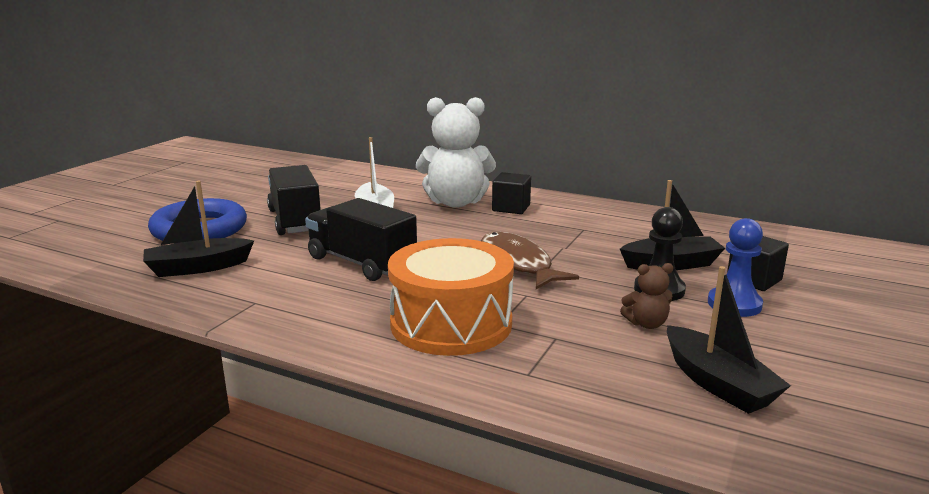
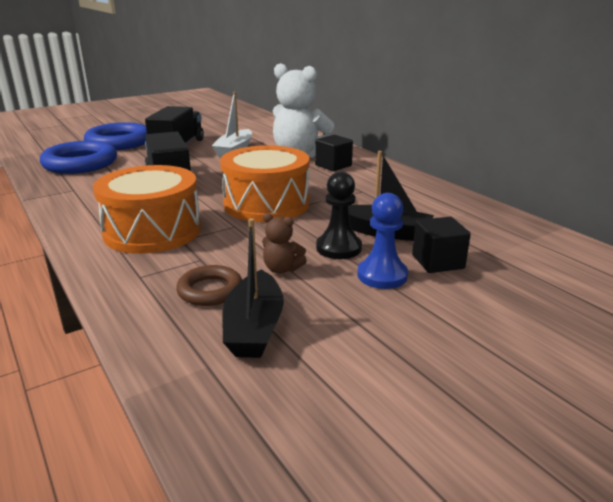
camera: 30 degrees right, 5 degrees up
black boat [143,181,254,277] -> blue ring [40,140,117,174]
brown fish [481,232,579,289] -> orange drum [220,145,310,222]
none -> brown ring [176,265,242,306]

